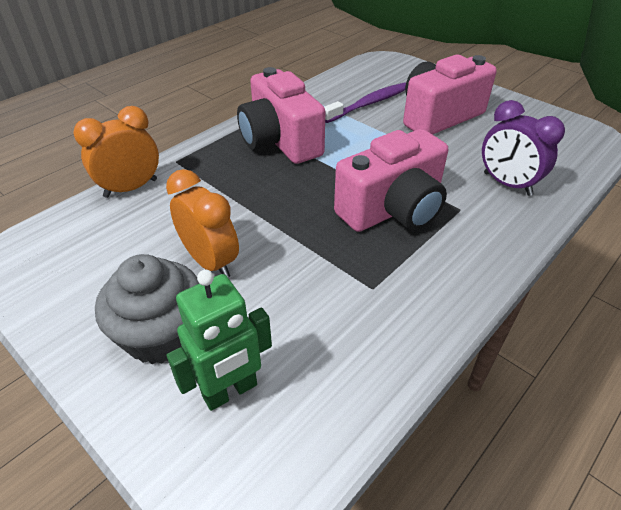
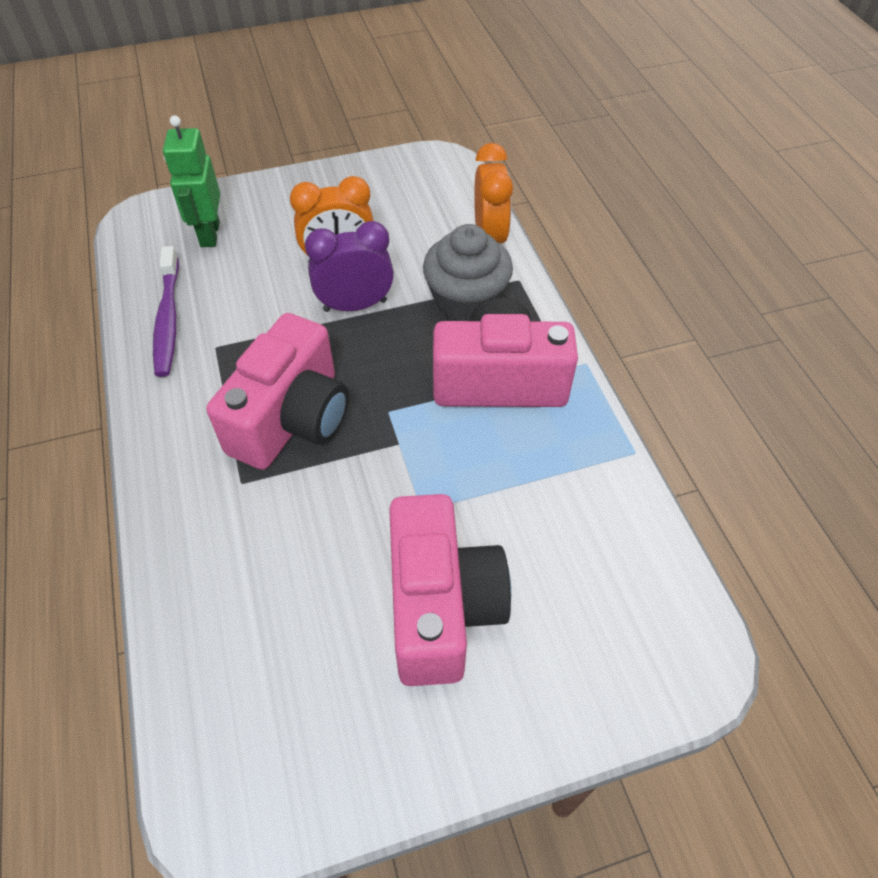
camera: 120 degrees right, 10 degrees up
grey cupcake [95,254,200,364] -> grey cupcake moved to [423,224,513,321]
purple toothbrush [324,83,406,123] -> purple toothbrush moved to [153,246,179,377]
pink camera [334,129,448,232] -> pink camera turned 150 degrees counterclockwise [207,313,349,470]
purple clock [482,100,565,196] -> purple clock moved to [305,221,394,312]

